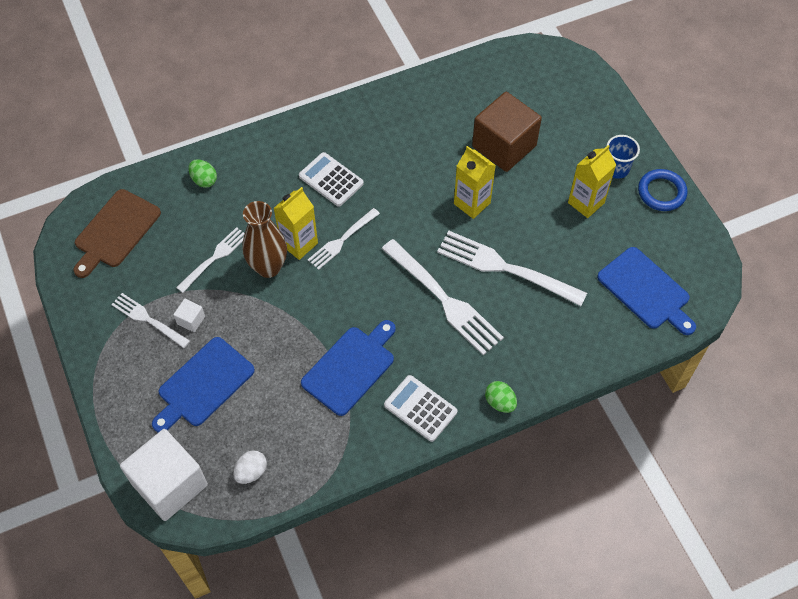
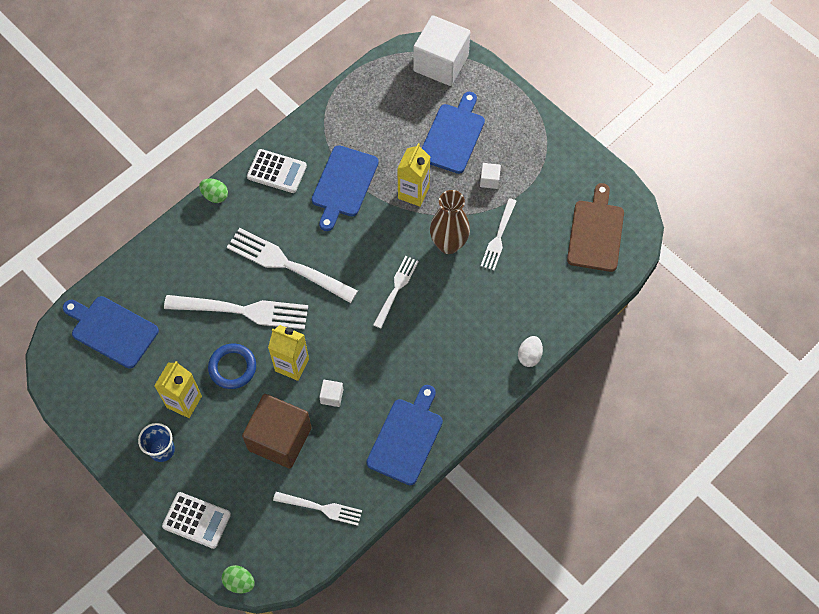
camera: 160 degrees right, 5 degrees up
white fork [111,293,190,348] -> white fork moved to [273,492,362,526]
green egg [188,159,217,188] -> green egg moved to [222,565,255,593]
white egg [233,451,267,484] -> white egg moved to [518,336,543,367]
yellow carton [274,187,318,260] -> yellow carton moved to [397,143,430,207]
white calculator [299,152,364,206] -> white calculator moved to [162,492,231,549]
blue ring [638,169,687,211] -> blue ring moved to [208,344,256,389]
none -> white cube [319,380,343,407]
none -> blue cutting board [367,385,443,485]

